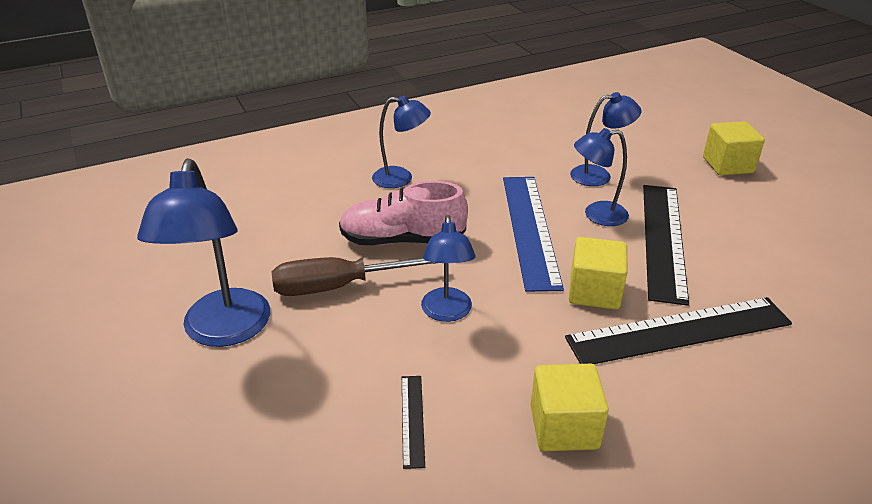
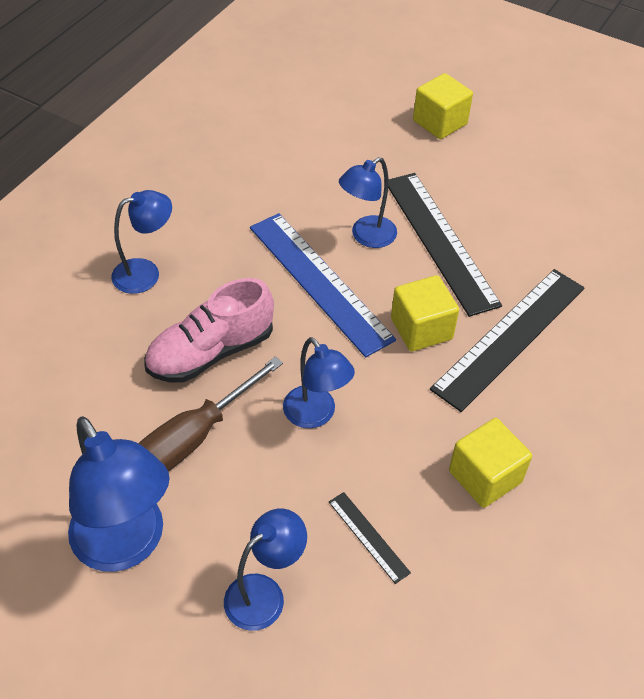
camera: 35 degrees left, 15 degrees up
blue lamp [570,92,642,186] -> blue lamp moved to [224,508,307,631]

